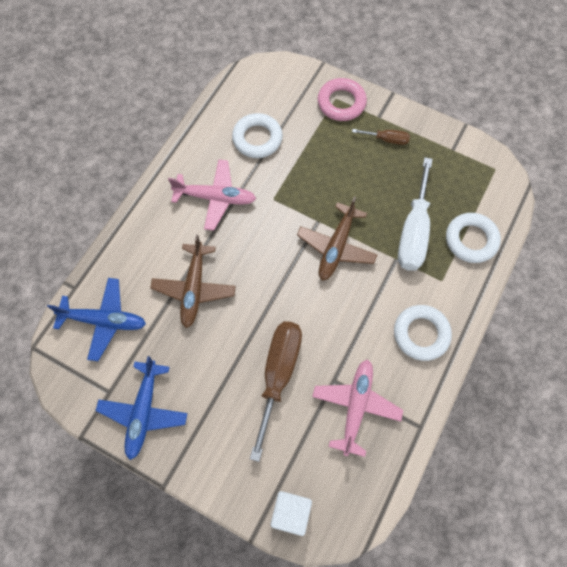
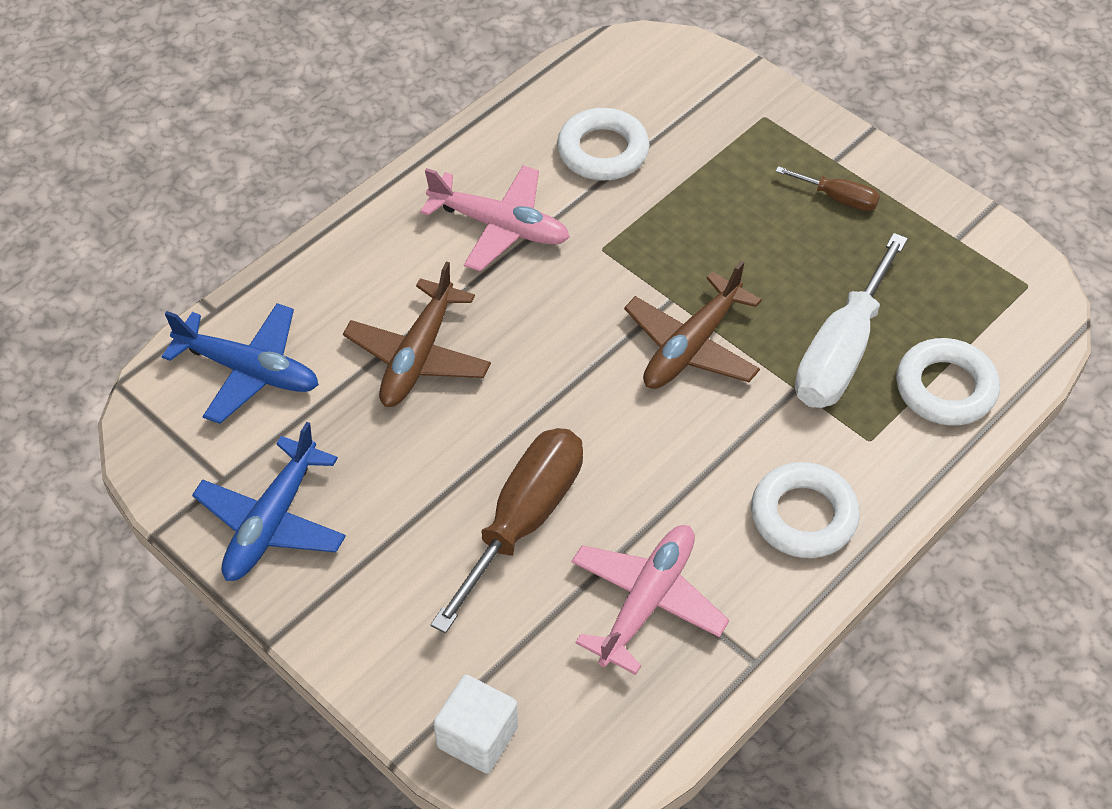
camera: 15 degrees right, 15 degrees down
pink ring [318,78,367,121] -> none

